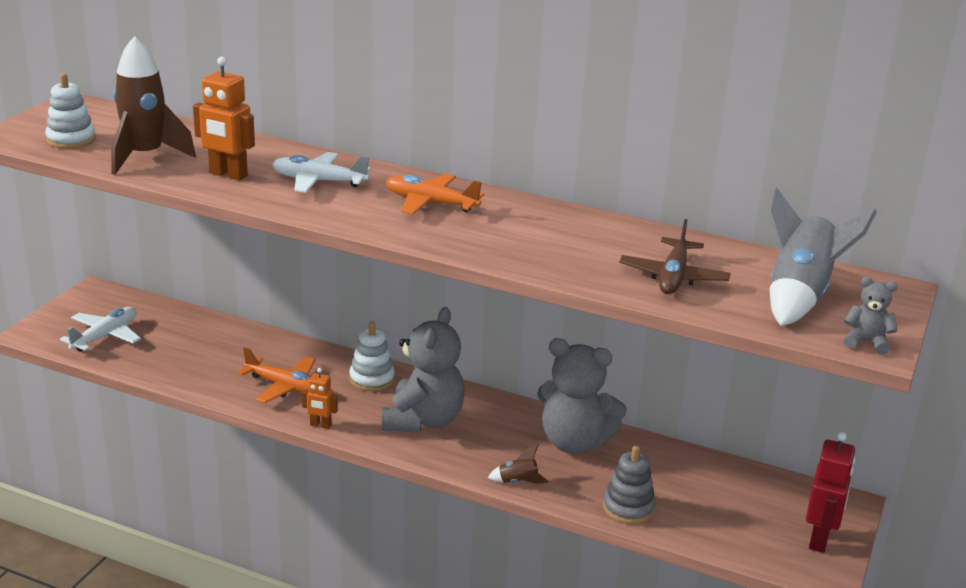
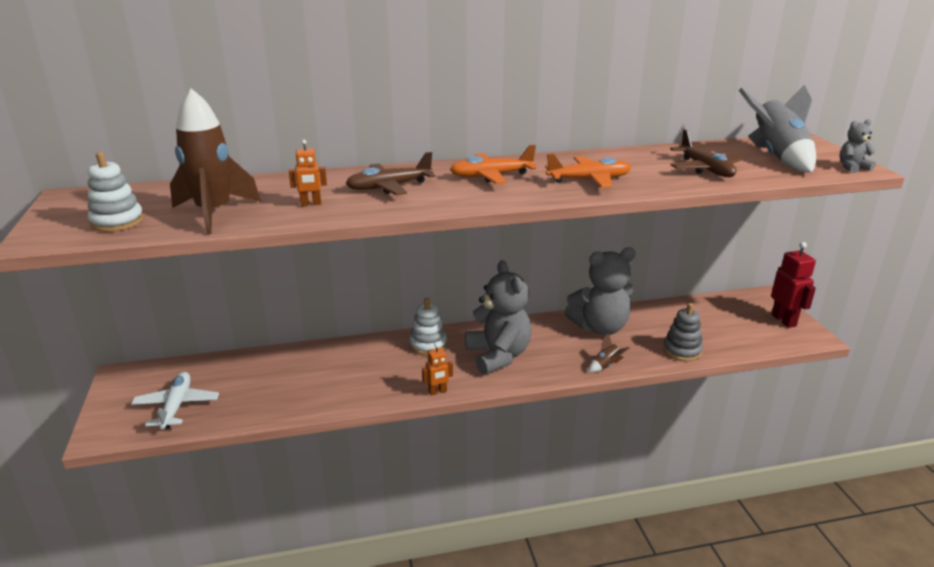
camera: 35 degrees left, 0 degrees up
orange robot [193,57,255,181] -> orange robot [289,140,327,206], size x0.57
orange plane [237,347,315,403] -> orange plane moved to [545,154,631,188]
white plane [272,152,371,193] -> brown plane [346,152,435,195]

